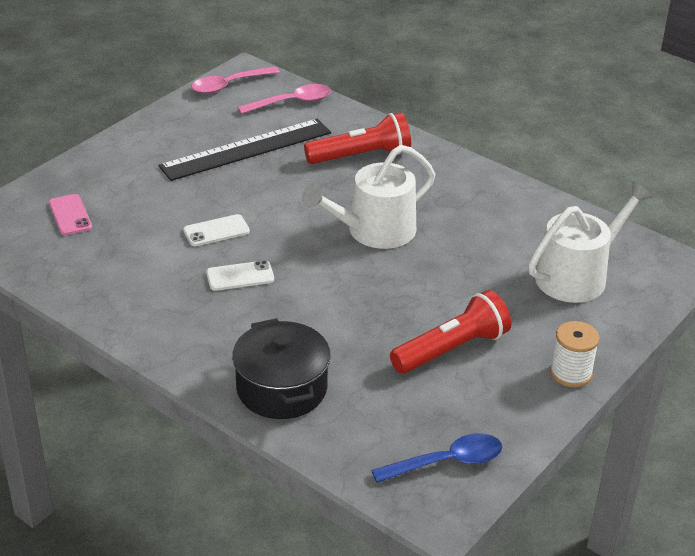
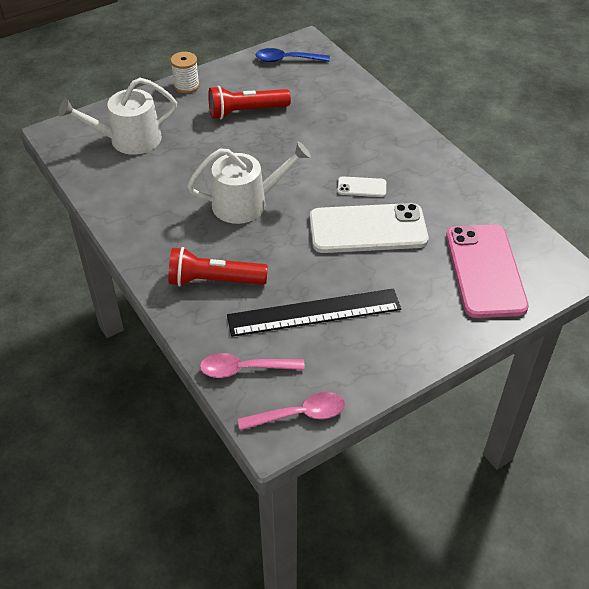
camera: 160 degrees left, 10 degrees up
pink phone [49,194,92,235] -> pink phone [446,224,529,318], size x2.26
white phone [183,214,250,246] -> white phone [310,203,429,253], size x2.26
black pot [232,318,331,419] -> none

